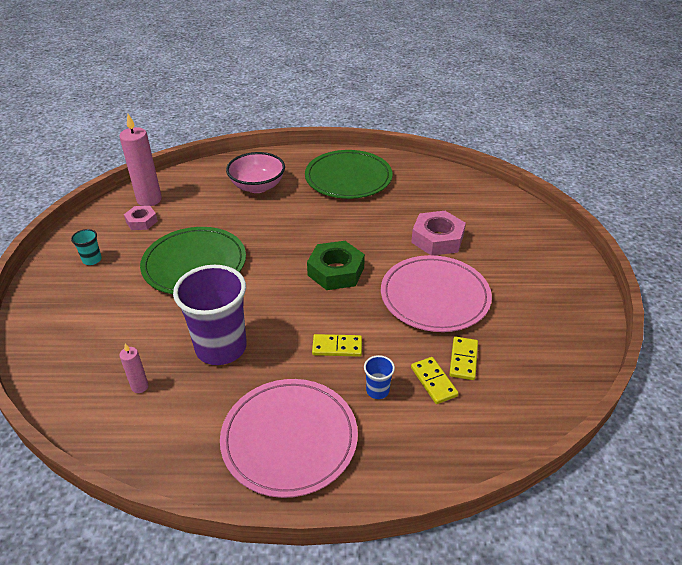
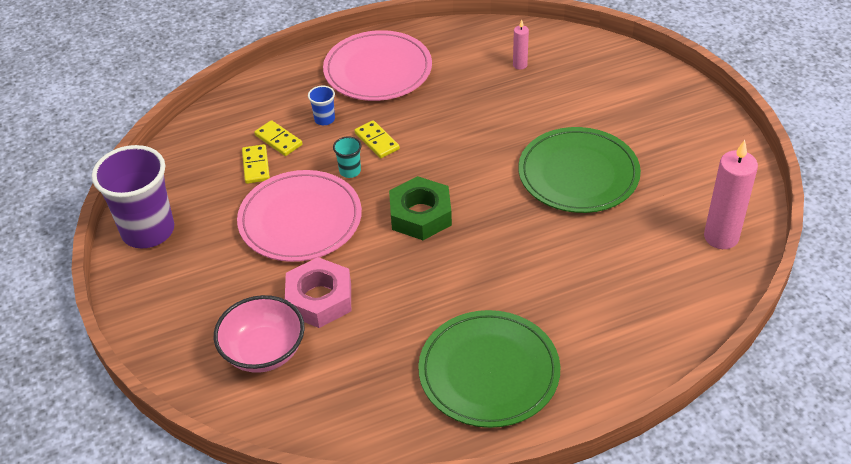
camera: 160 degrees right, 5 degrees up
turquoise cup [71,229,102,265] -> turquoise cup moved to [333,136,361,178]
pink nut [124,206,158,230] -> none
purple cup [173,265,247,365] -> purple cup moved to [92,145,174,249]
pink bowl [226,152,285,193] -> pink bowl moved to [214,295,305,373]
yellow domino [312,334,362,357] -> yellow domino turned 75 degrees clockwise [354,120,400,158]

